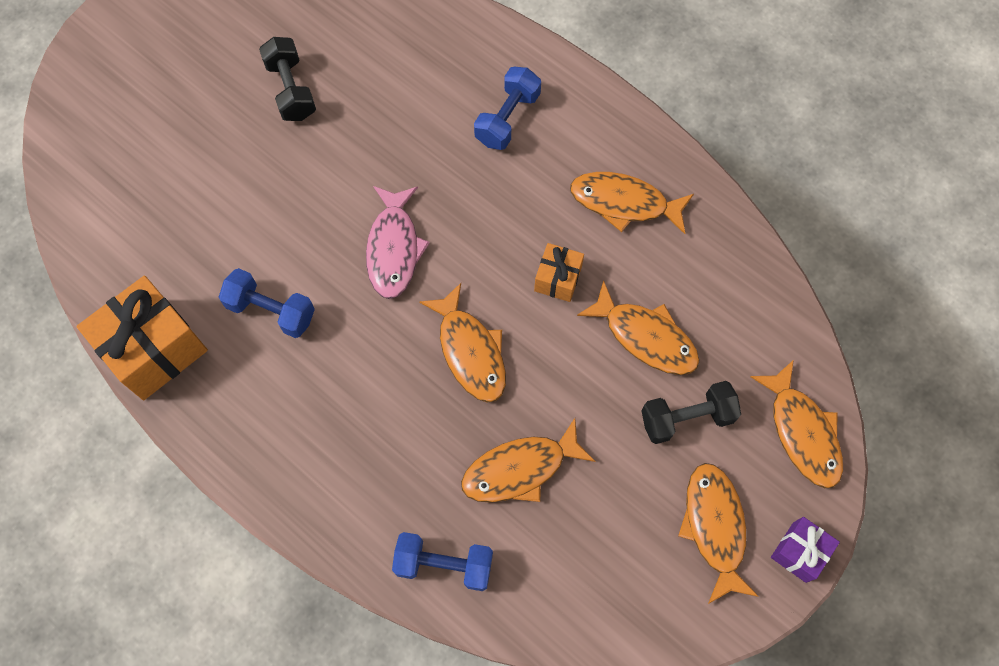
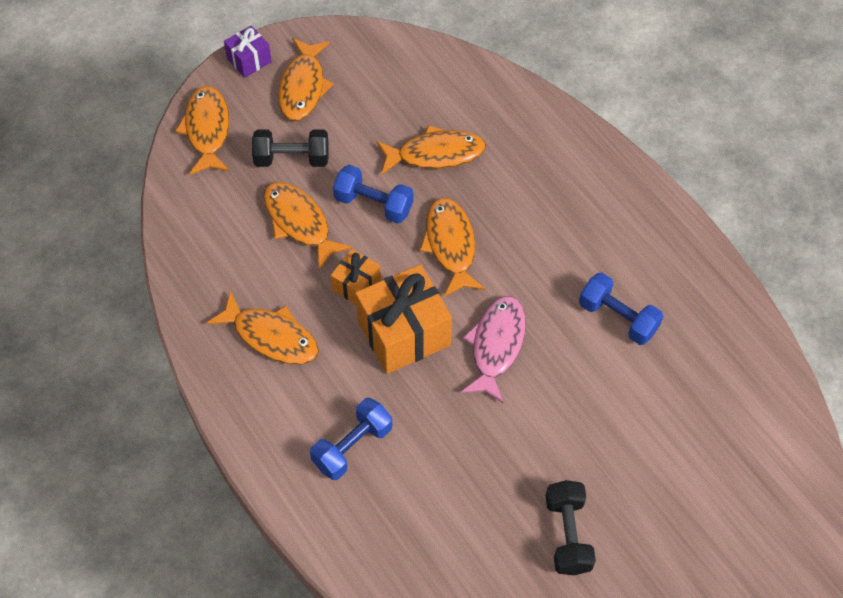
camera: 165 degrees left, 10 degrees down
orange gift [76,275,208,400] -> orange gift moved to [355,264,452,374]
blue dumbbell [392,532,493,591] -> blue dumbbell moved to [333,165,413,224]

